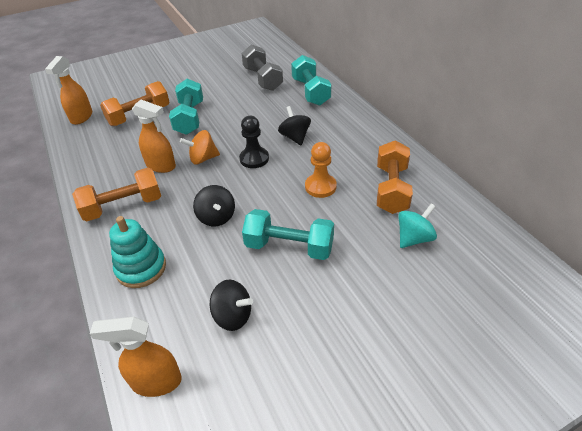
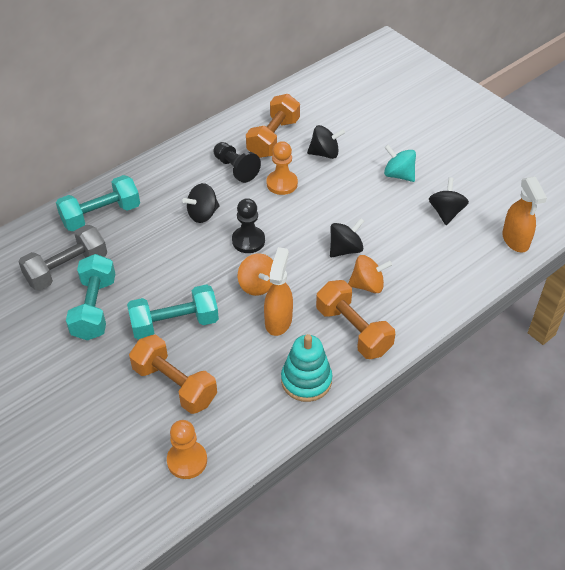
camera: 105 degrees left, 5 degrees up
orange spray bottle [45,56,92,125] -> orange pawn [167,420,207,479]
turquoise stacking toy [109,216,166,288] -> turquoise stacking toy moved to [281,334,332,402]
turquoise dumbbell [242,209,334,260] -> turquoise dumbbell moved to [66,254,115,340]
orange dumbbell [377,140,413,214] -> orange dumbbell turned 60 degrees counterclockwise [246,94,300,158]
turquoise spinning top [398,203,437,248] -> turquoise spinning top moved to [384,145,416,182]
none -> black pawn [214,142,261,183]
none -> black spinning top [307,125,345,159]
none -> orange spinning top [348,255,392,293]

